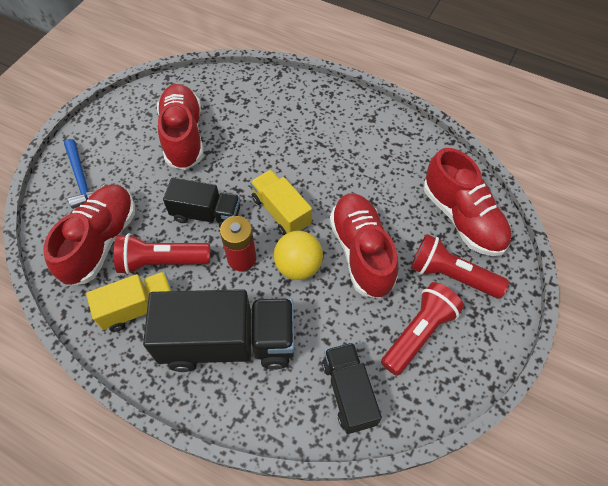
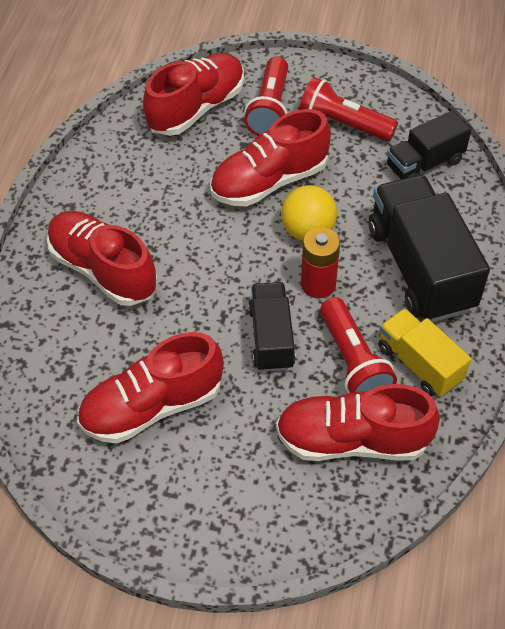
camera: 105 degrees left, 5 degrees down
blue hammer [64,139,107,209] -> none
yellow truck [250,170,312,236] -> none
none -> red shoe [47,211,157,306]

